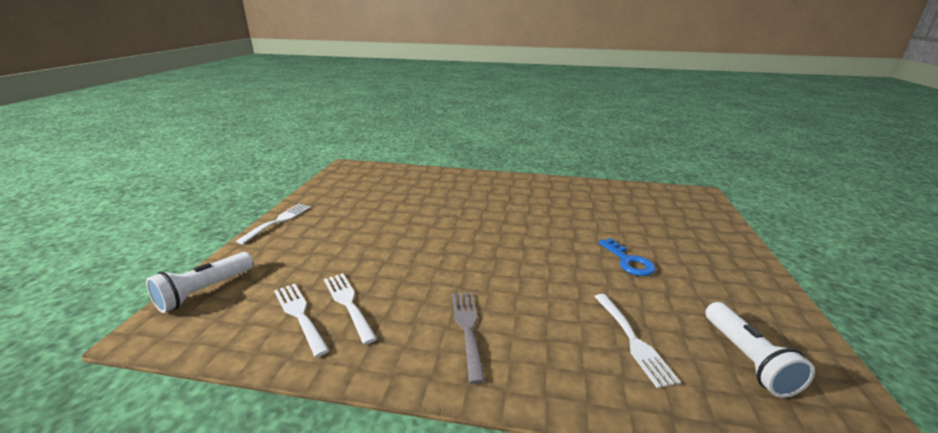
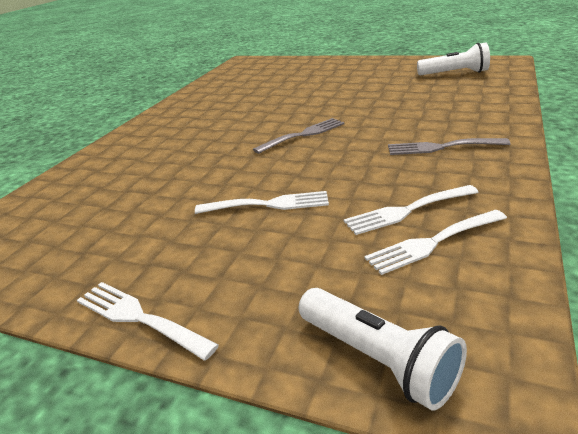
camera: 75 degrees left, 5 degrees up
white fork [594,294,681,388] -> white fork moved to [195,191,329,214]
blue key [598,238,656,276] -> none
none -> grey fork [253,118,344,154]

